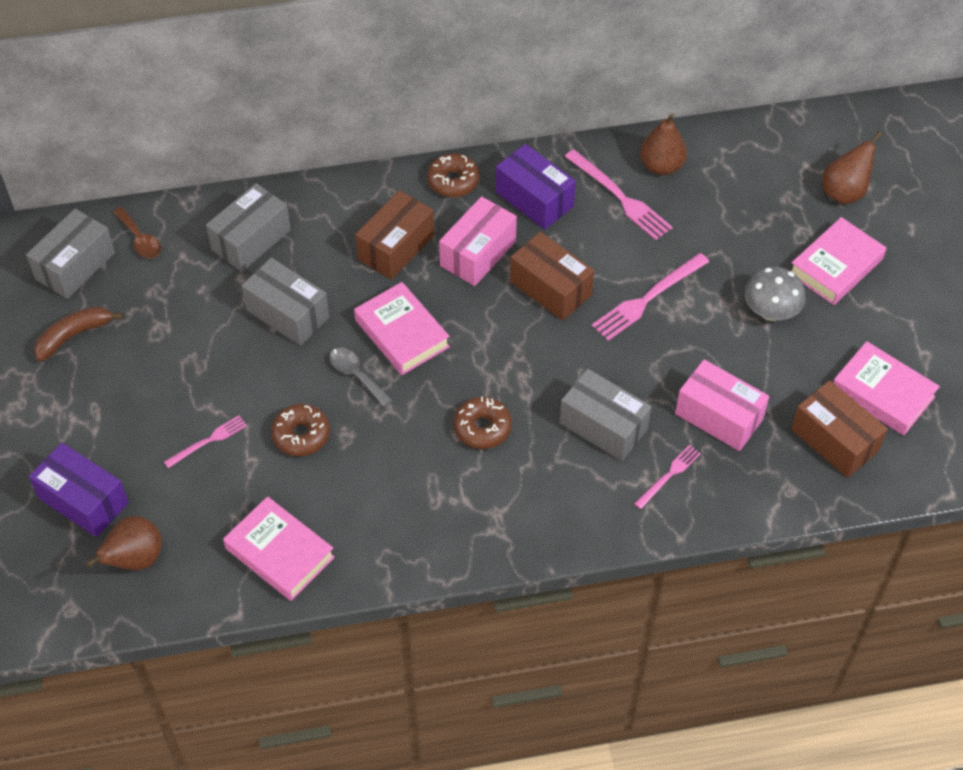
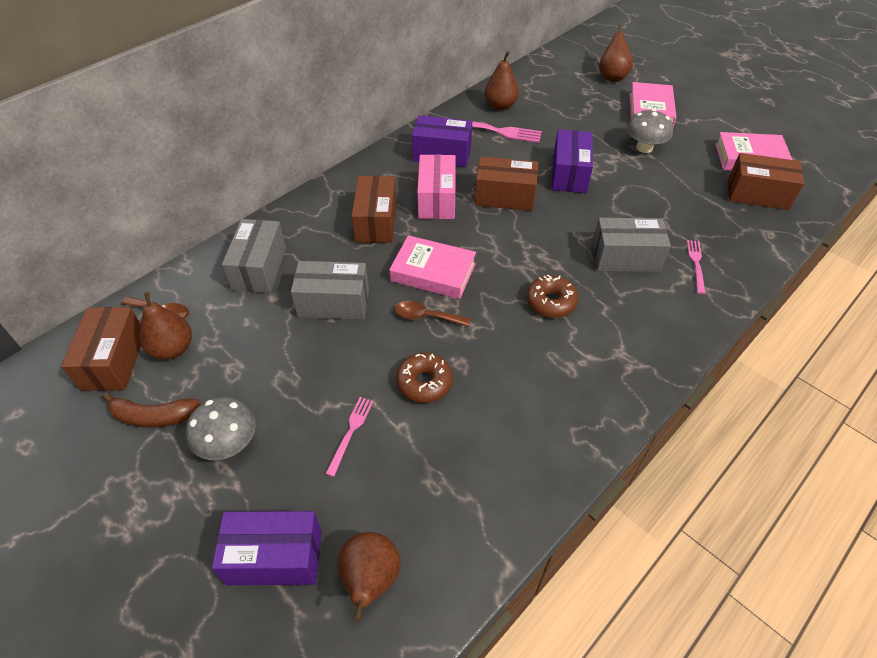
camera: 35 degrees left, 5 degrees down
grey box [26,209,115,299] -> brown box [61,307,141,391]
brown banana [34,306,123,362] -> brown banana turned 105 degrees counterclockwise [102,392,201,428]
pink book [223,496,335,601] -> none
grey spoon [329,348,392,407] -> brown spoon [395,301,471,327]
brown donut [427,153,480,197] -> none
pink fork [592,253,709,341] -> purple box [552,129,593,193]
pink box [675,359,769,451] -> none
none -> brown pear [139,292,192,360]
none -> grey mushroom [186,397,256,460]

